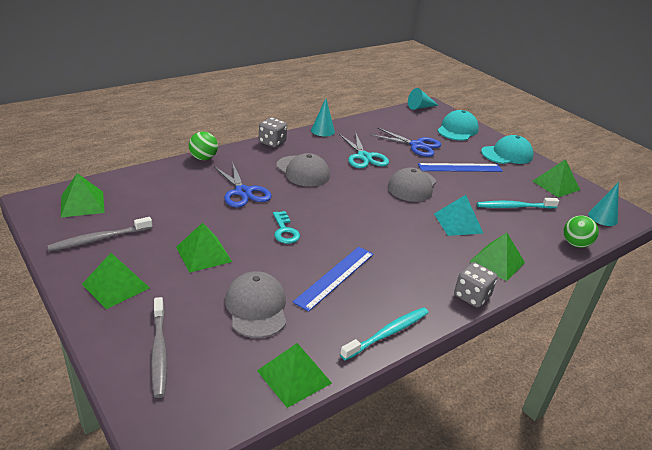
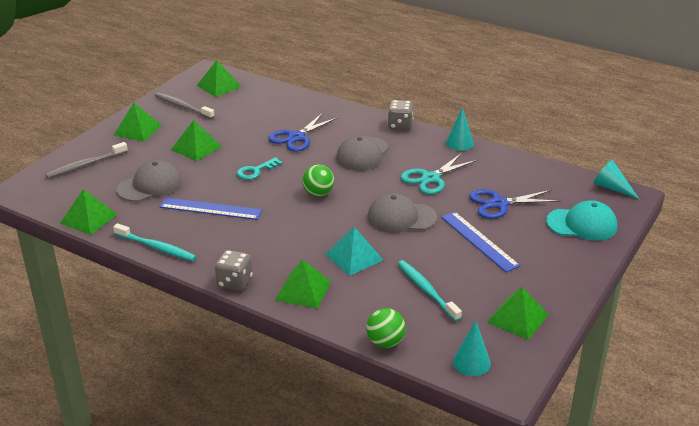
camera: 70 degrees right, 0 degrees up
green ball [189,131,218,160] -> green ball moved to [302,165,334,197]
blue scissors [371,127,441,157] -> blue scissors turned 75 degrees clockwise [469,189,560,219]
turquoise cap [481,135,533,164] -> none

